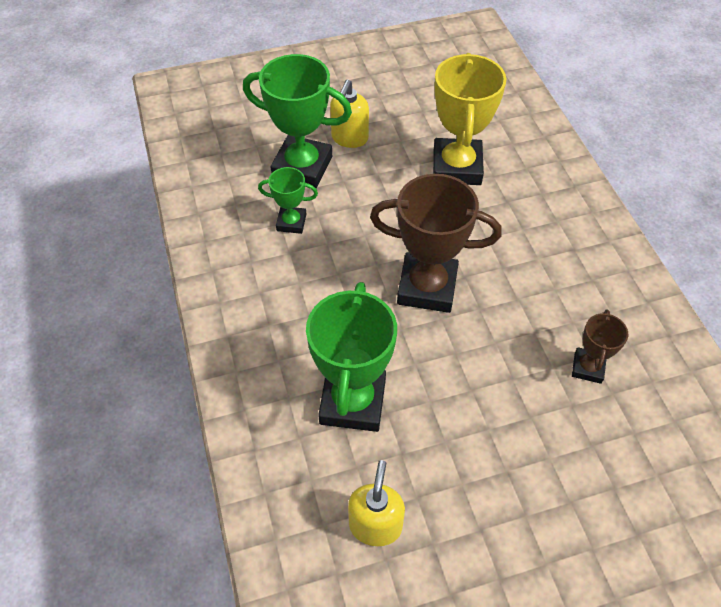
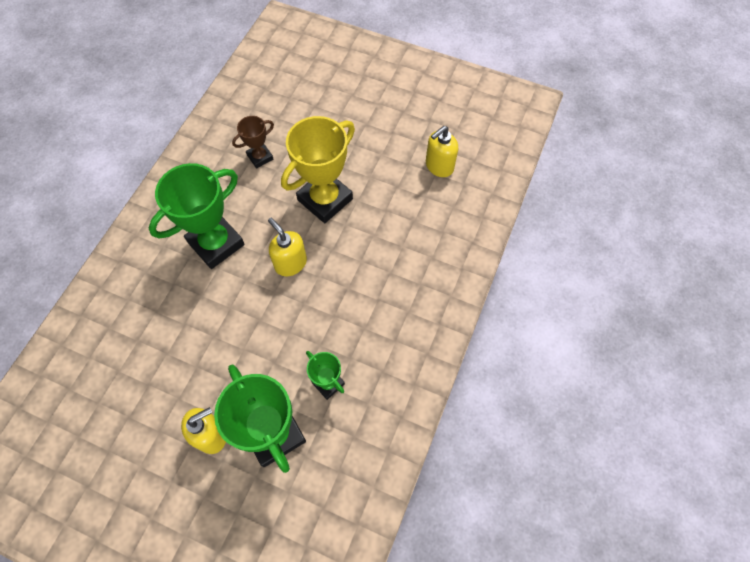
camera: 140 degrees left, 10 degrees up
green trophy [306,282,397,432] -> green trophy moved to [148,163,245,269]
brown trophy [370,174,502,313] -> yellow soap dispenser [268,218,307,276]
yellow trophy [433,53,506,185] -> yellow trophy moved to [281,116,355,223]

